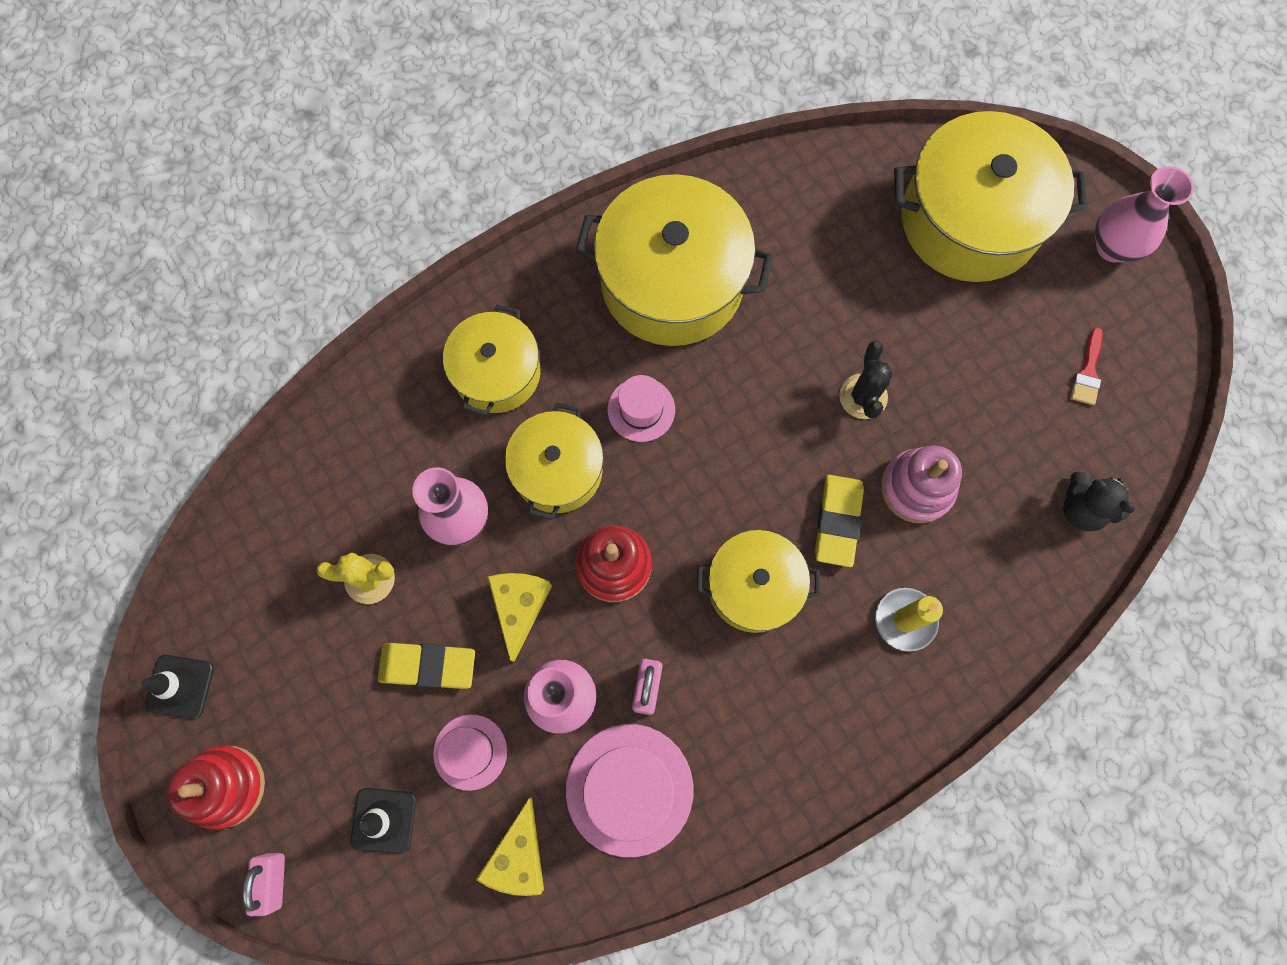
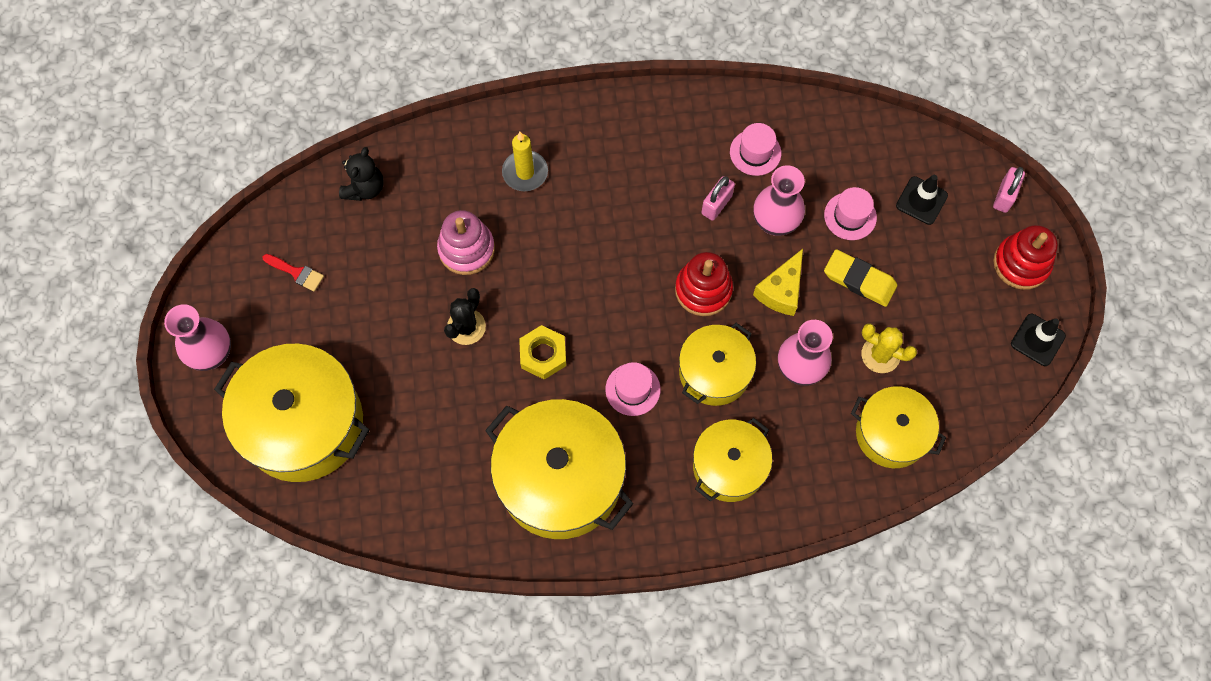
camera: 155 degrees left, 5 degrees down
yellow cheese [476,797,544,896] -> none
pink hat [566,724,693,857] -> pink hat [730,123,781,176], size x0.58
yellow pot [697,530,820,633] -> yellow pot moved to [851,386,946,468]
yellow eraser [815,475,864,567] -> none
black teddy bear [1063,471,1135,531] -> black teddy bear turned 45 degrees clockwise [339,147,383,201]
red brush [1071,327,1103,405] -> red brush turned 75 degrees clockwise [263,254,324,291]
none -> yellow nut [519,325,566,380]

